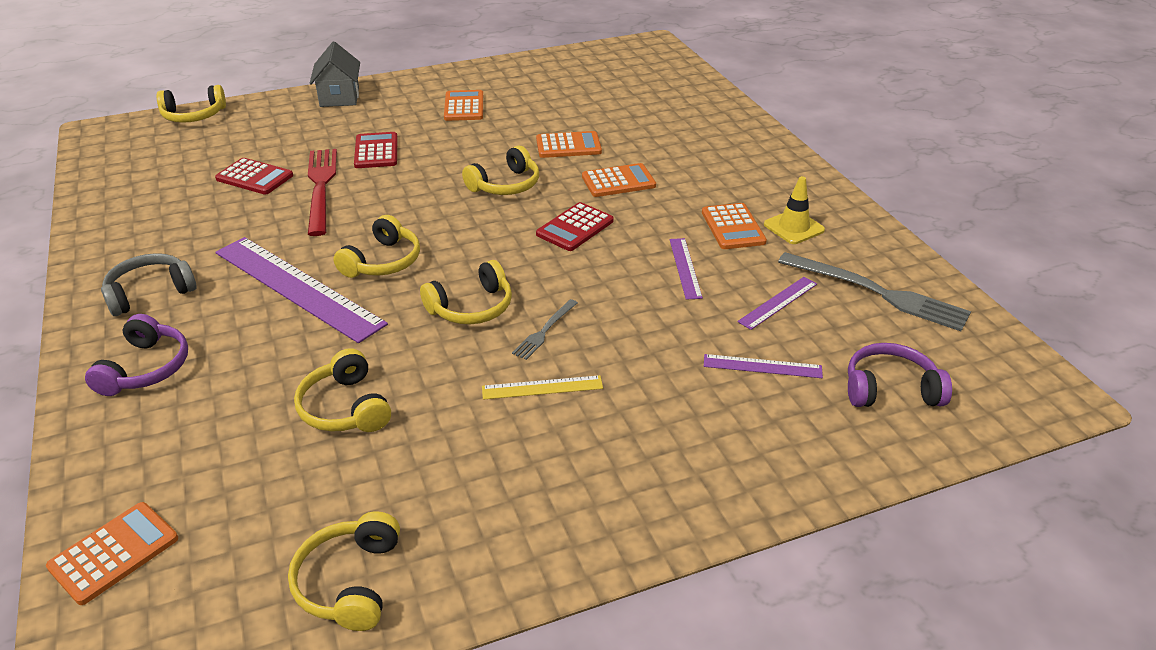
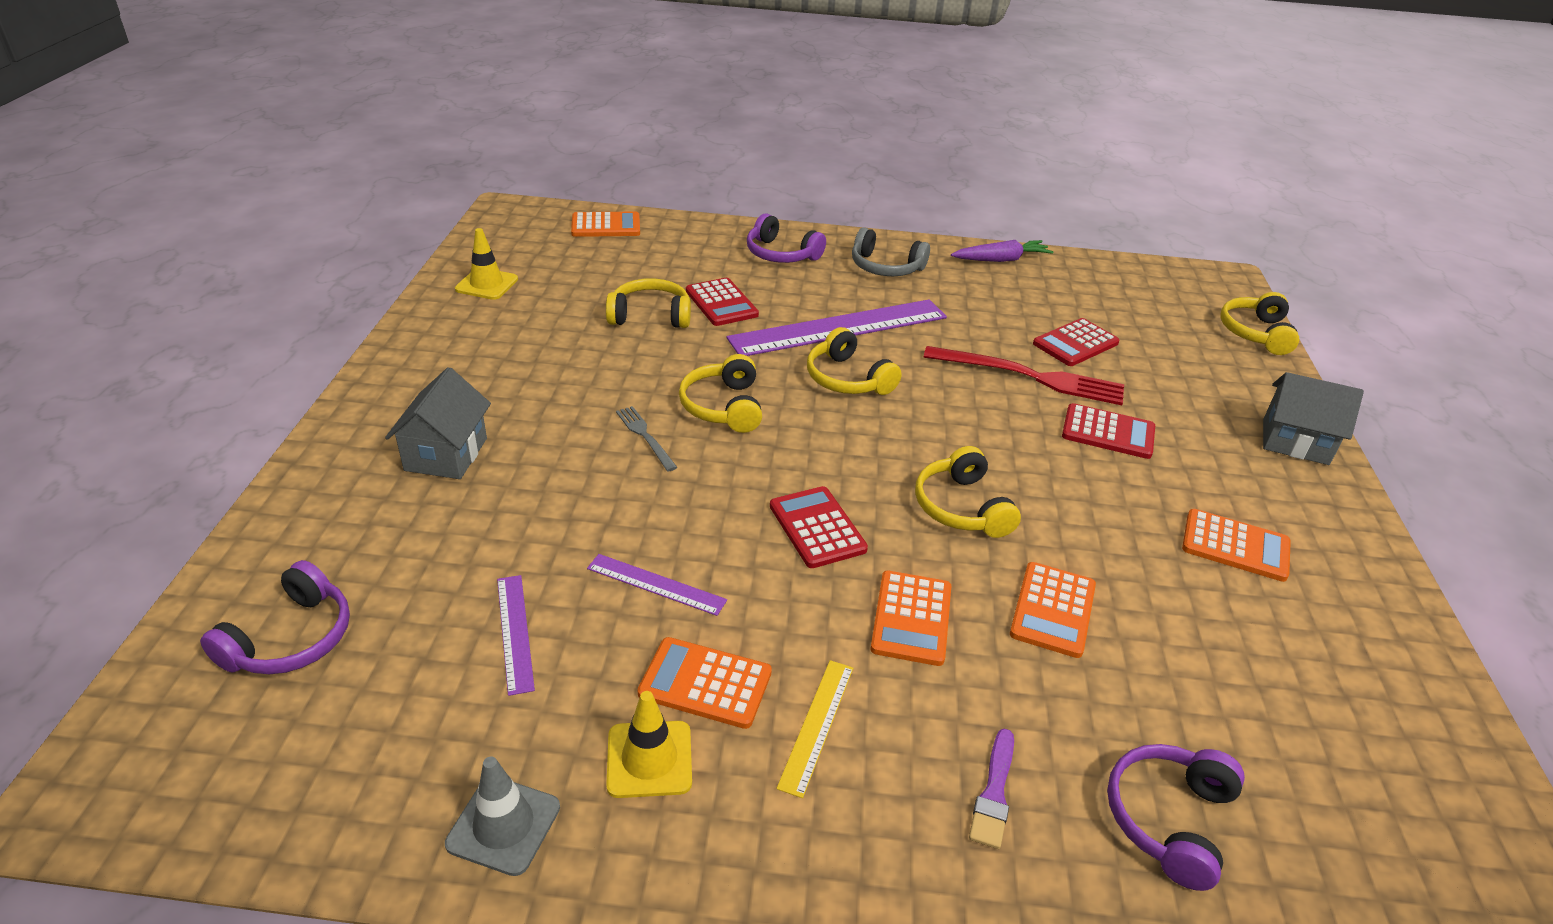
camera: 115 degrees right, 0 degrees up
orange calculator [46,502,178,605] -> orange calculator turned 75 degrees counterclockwise [571,212,640,237]
grey headphones [101,253,197,316] -> grey headphones turned 120 degrees clockwise [852,228,930,276]
yellow headphones [288,511,400,631] -> yellow traffic cone [455,228,518,300]
yellow ruler [482,375,603,400] -> yellow ruler moved to [777,660,853,798]
purple ruler [704,354,823,378] -> none
grey fork [778,252,971,331] -> none
none -> grey house [385,367,491,479]
none -> grey traffic cone [445,757,560,876]
none -> red calculator [686,278,759,326]
none -> purple carrot [951,240,1053,262]
none -> purple brush [969,729,1014,849]
none -> purple headphones [1107,744,1245,891]

